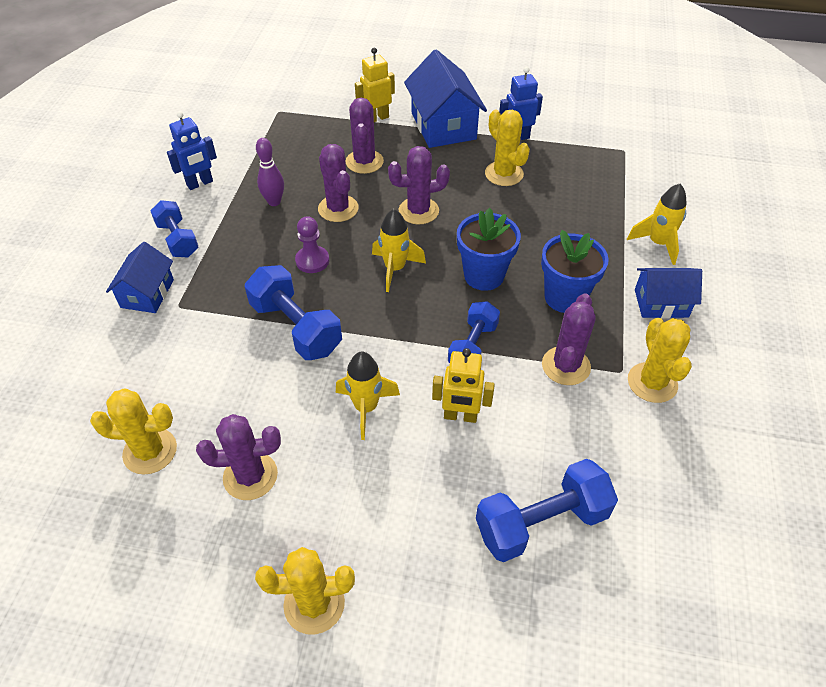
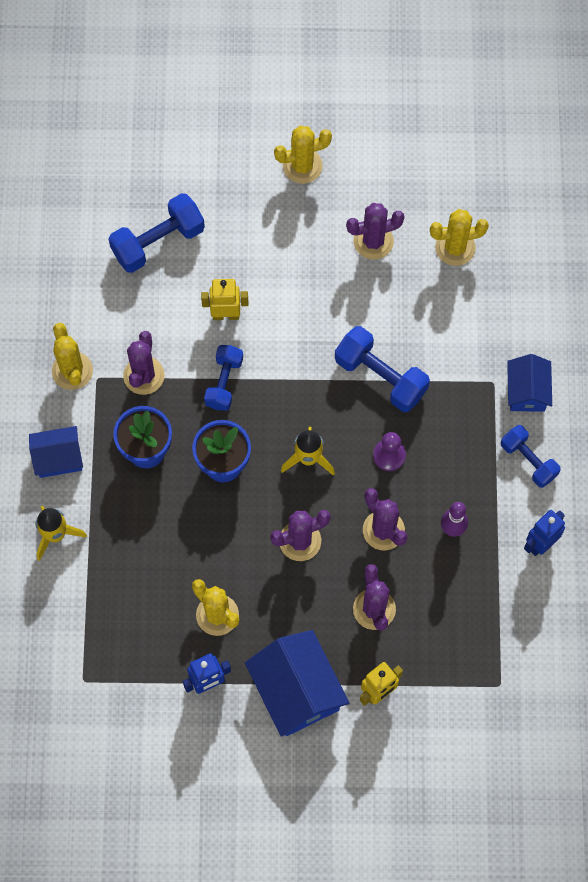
camera: 170 degrees right, 20 degrees up
yellow rocket [336,352,400,440] -> none

